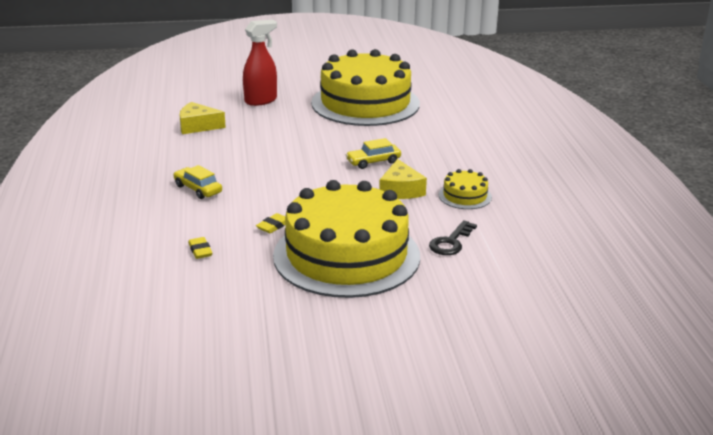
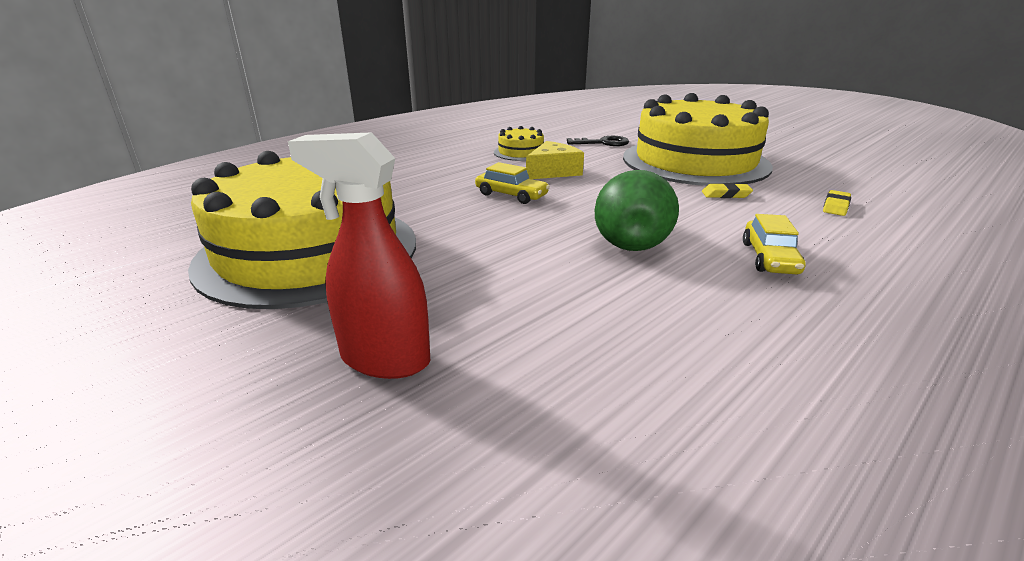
camera: 125 degrees left, 0 degrees up
yellow cheese [180,102,226,134] -> none
none -> green pear [595,170,679,251]

